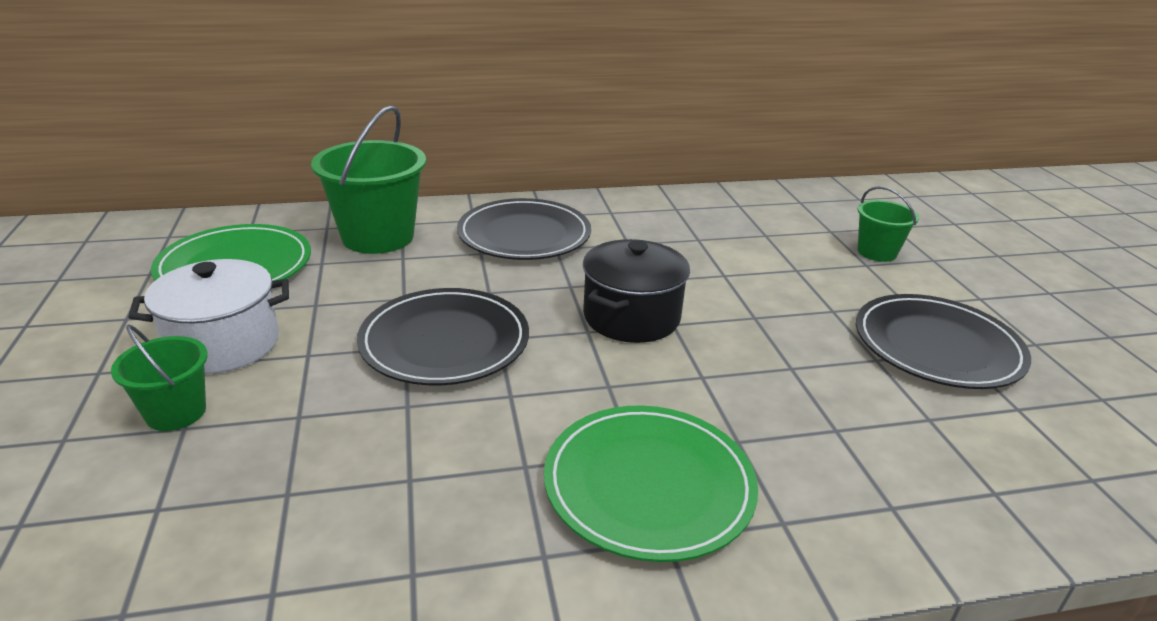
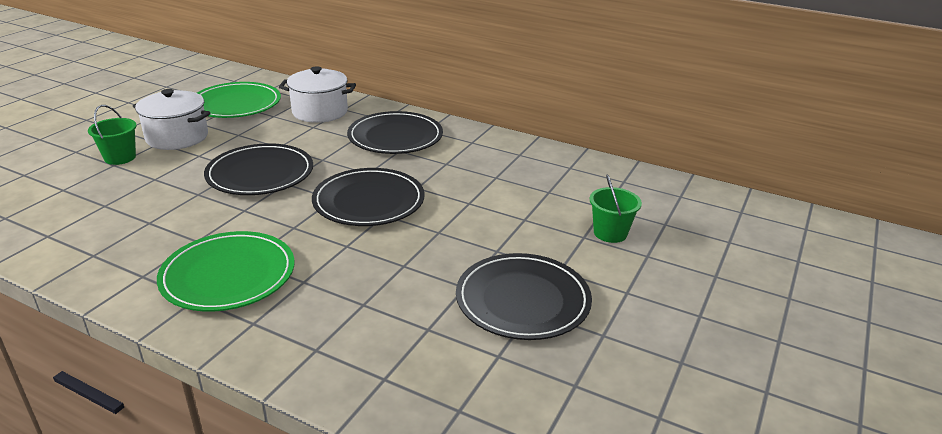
camera: 40 degrees right, 0 degrees up
green bucket [311,105,426,254] -> white pot [279,66,356,123]
black pot [583,239,690,343] -> black plate [312,168,425,226]

